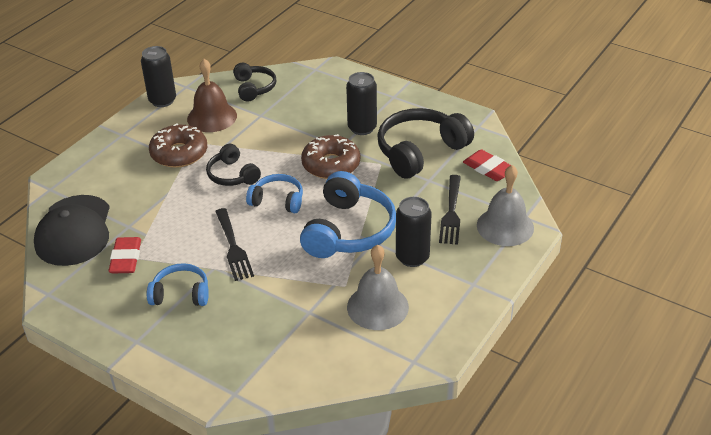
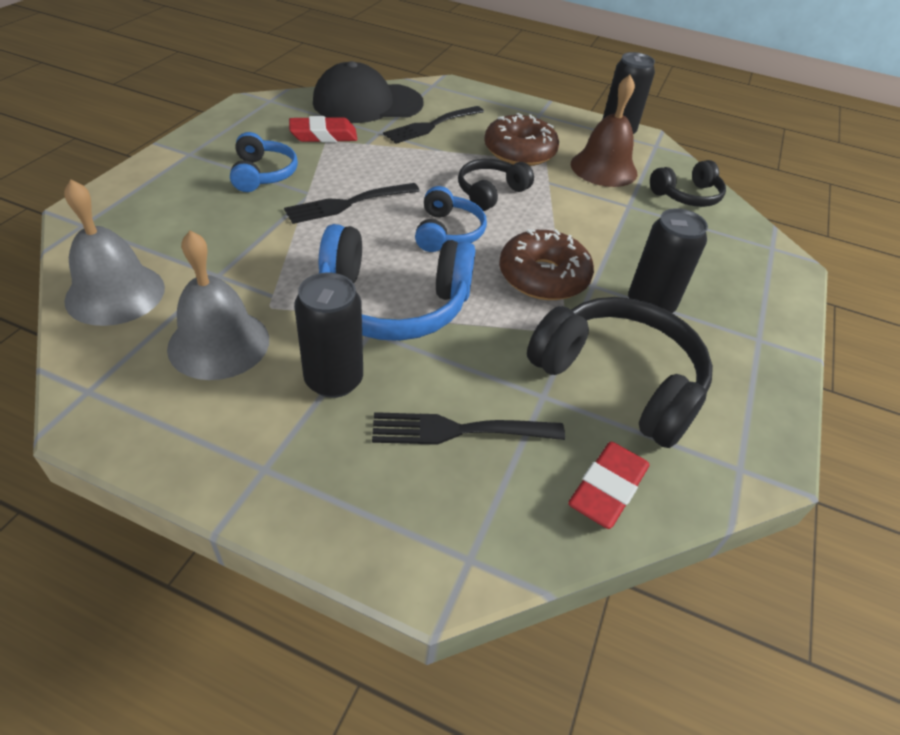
camera: 75 degrees right, 5 degrees up
grey bell [477,165,534,246] -> grey bell moved to [64,179,165,326]
none -> black fork [383,106,484,144]

